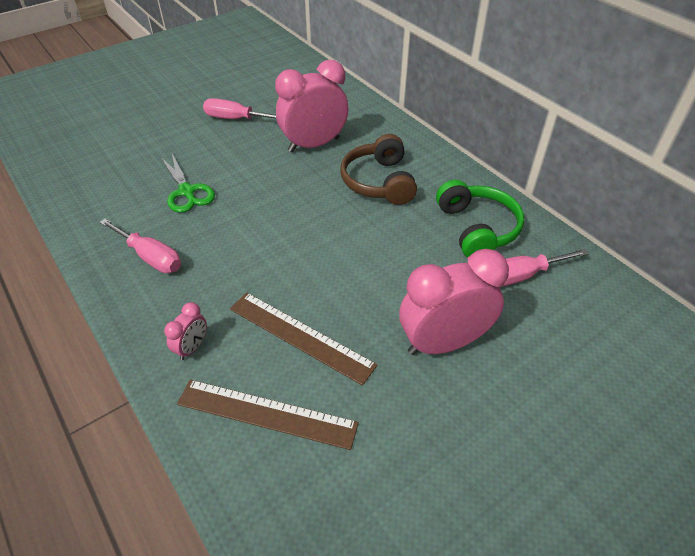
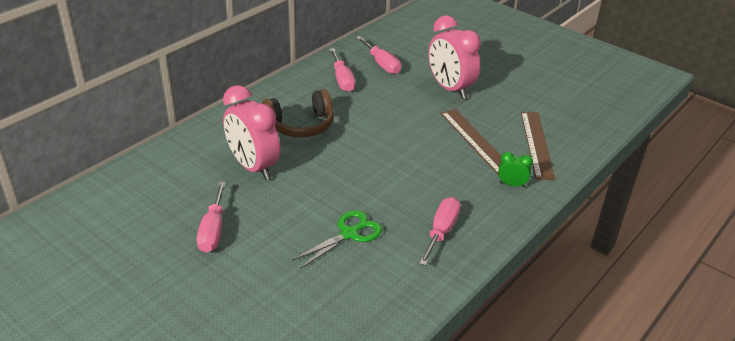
camera: 105 degrees left, 10 degrees down
pink clock [164,302,207,360] -> green clock [498,152,533,187]
brown ruler [230,292,378,386] -> brown ruler turned 45 degrees counterclockwise [441,109,502,175]
green headphones [436,180,524,258] -> pink screwdriver [330,48,355,92]

